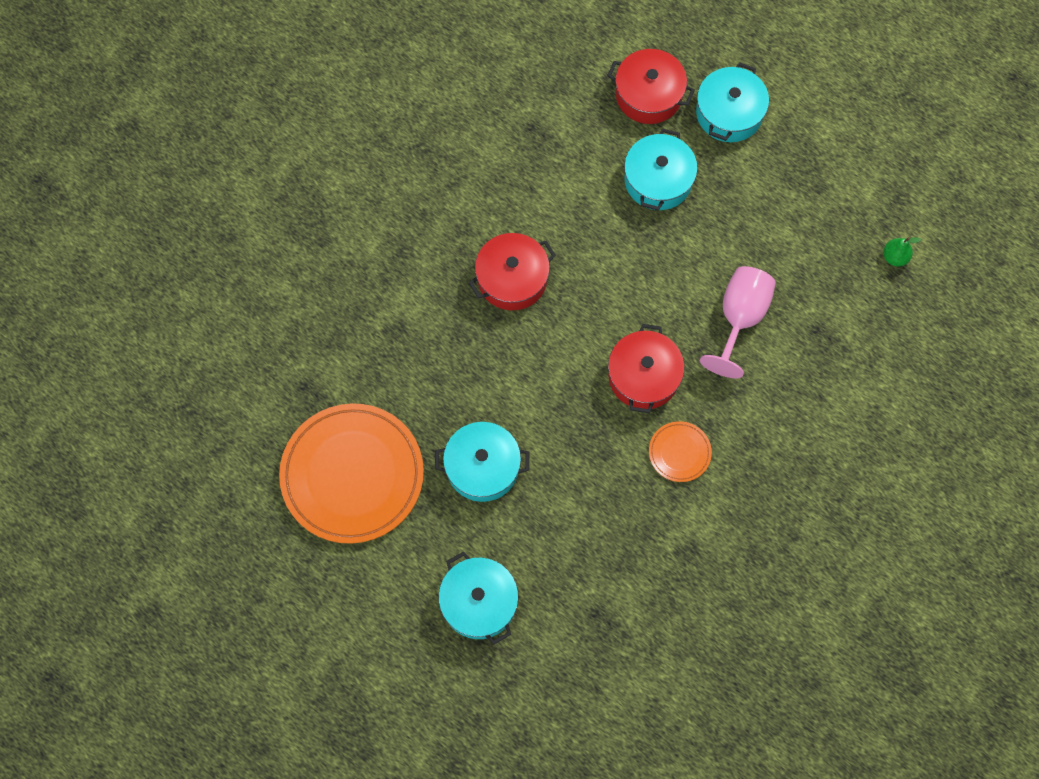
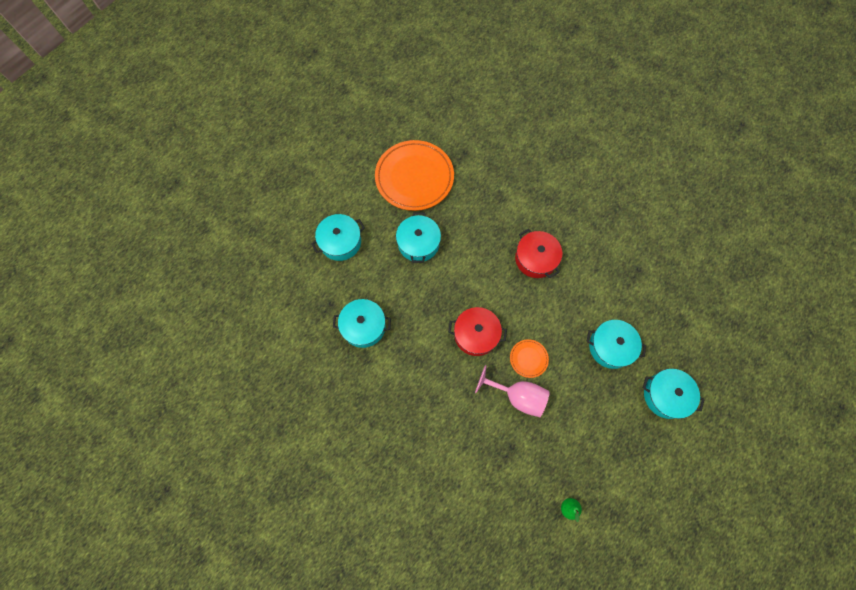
camera: 90 degrees right, 0 degrees up
red pot [607,49,695,124] -> none
orange plate [649,421,712,482] -> orange plate moved to [510,339,549,378]
none -> turquoise pot [333,299,391,348]

